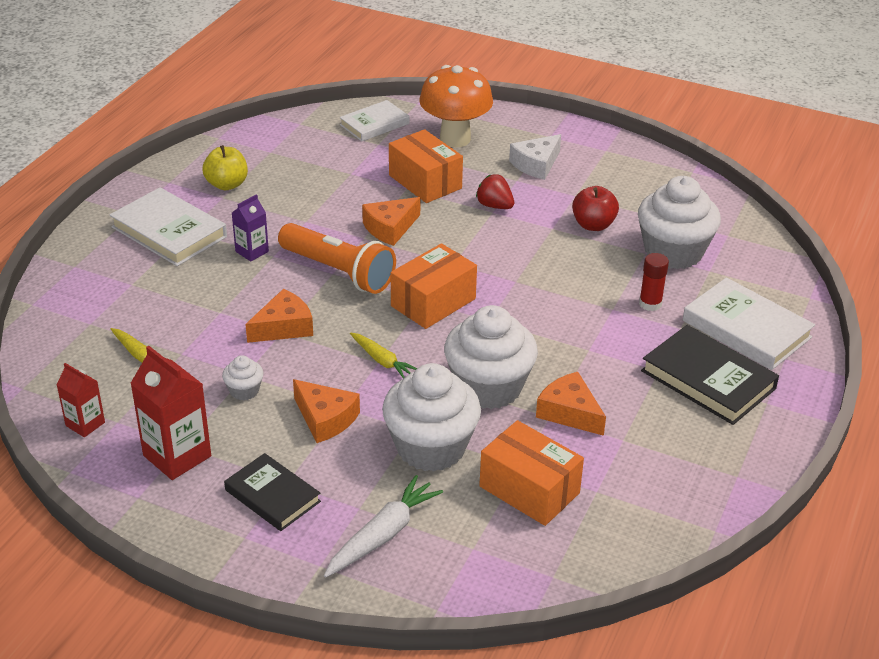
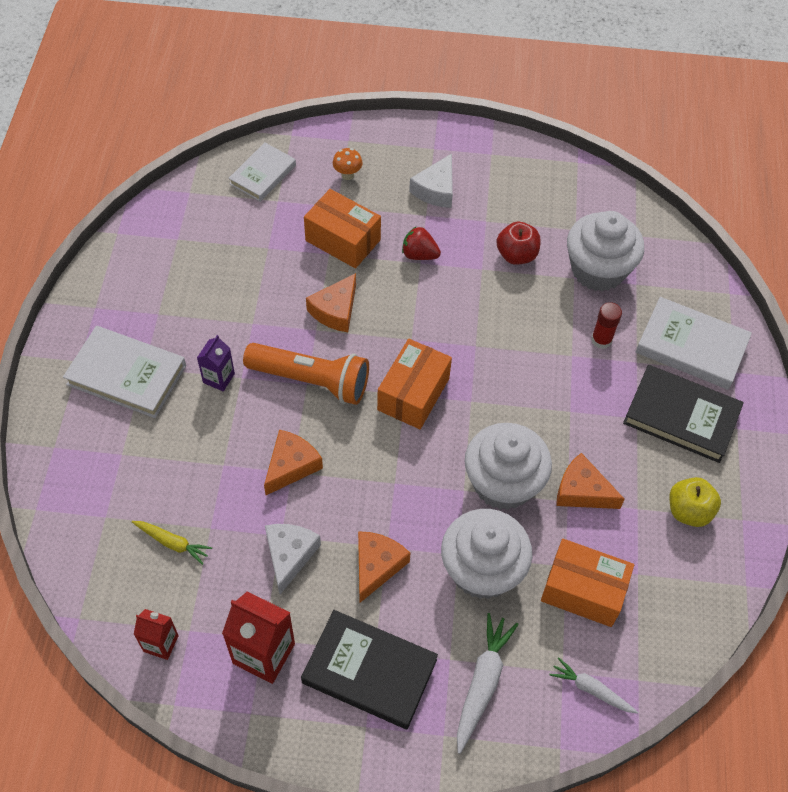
camera: 20 degrees left, 20 degrees up
yellow apple [202,145,248,190] -> yellow apple moved to [669,477,721,527]
white cupcake [222,355,264,400] -> white cheese [265,524,321,594]
black book [224,453,321,531] -> black book [301,610,438,729], size x1.51
orange cheese [293,379,360,443] -> orange cheese turned 90 degrees counterclockwise [358,531,411,603]
yellow carrot [350,332,417,379] -> none
orange mushroom [420,65,493,148] -> orange mushroom [333,148,362,180], size x0.41
none -> white carrot [549,657,638,714]

